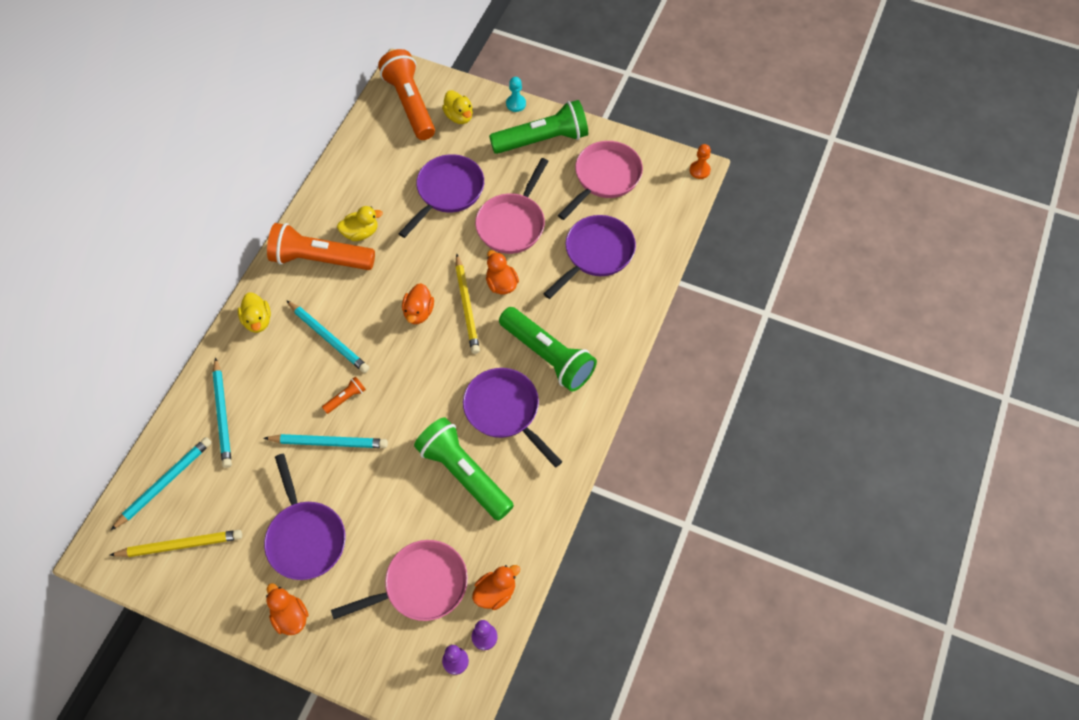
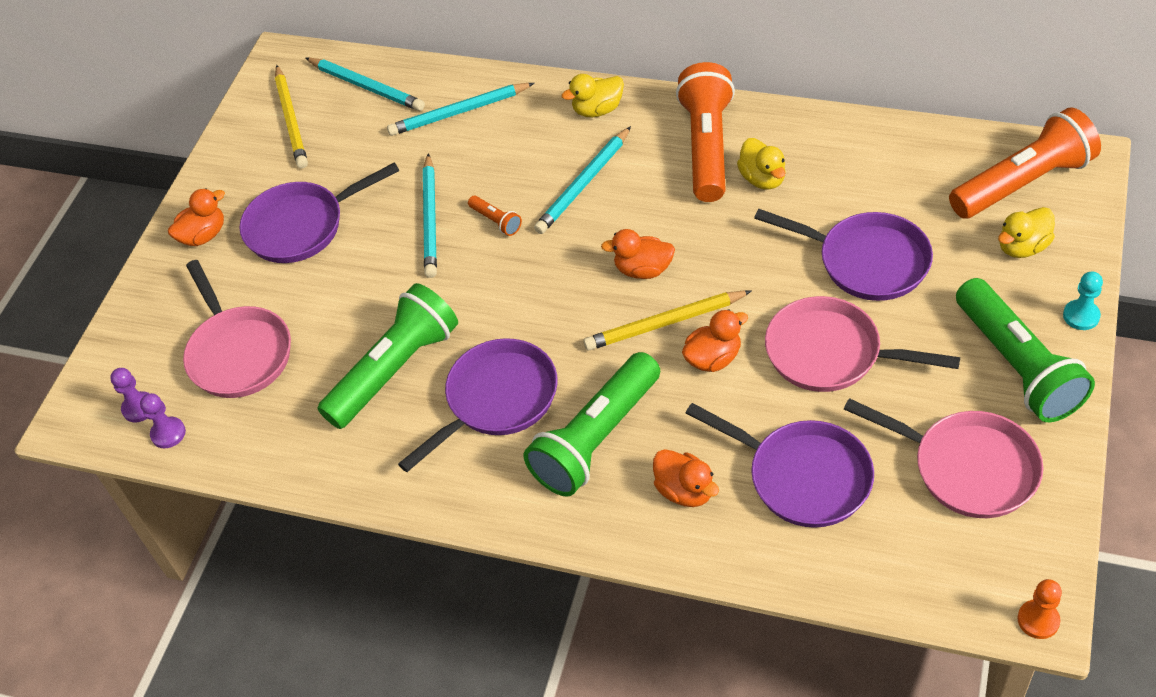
camera: 90 degrees right, 10 degrees down
orange duck [472,565,520,610] -> orange duck moved to [653,449,719,507]

